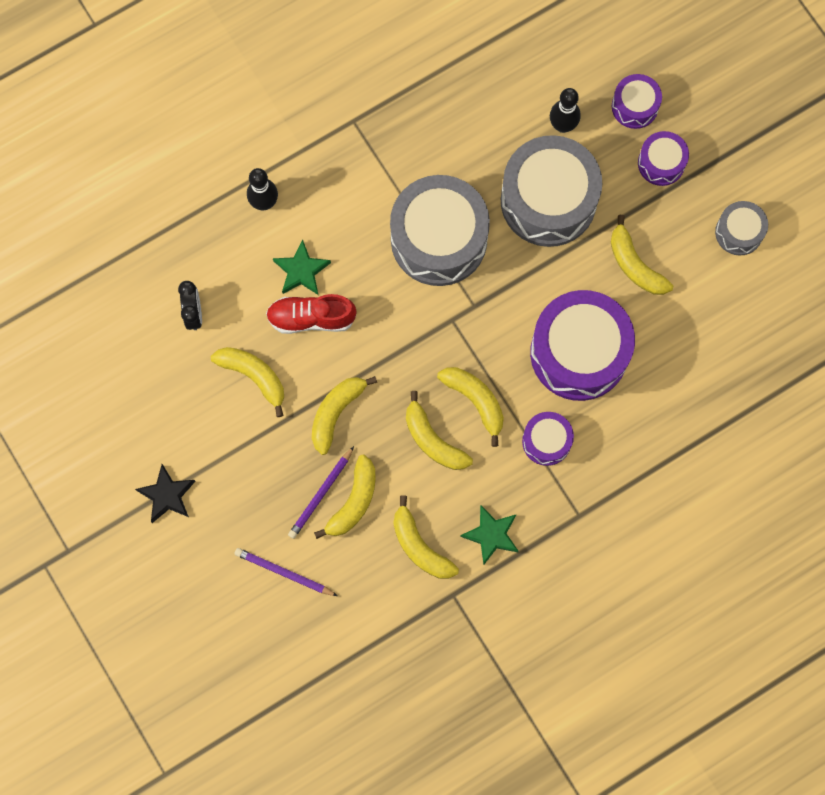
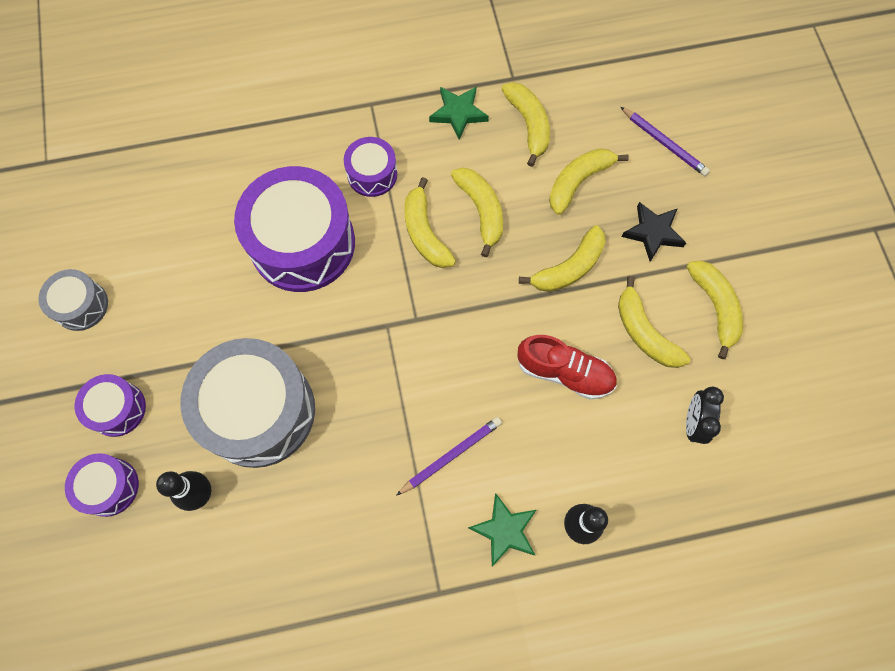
camera: 160 degrees left, 5 degrees down
black star [135,464,195,523] -> black star moved to [621,202,686,262]
green star [273,239,331,295] -> green star moved to [468,493,536,567]
purple pencil [288,446,354,539] -> purple pencil moved to [396,417,502,496]
grey drum [390,175,490,286] -> none
yellow banana [611,215,673,295] -> yellow banana moved to [687,260,743,359]

